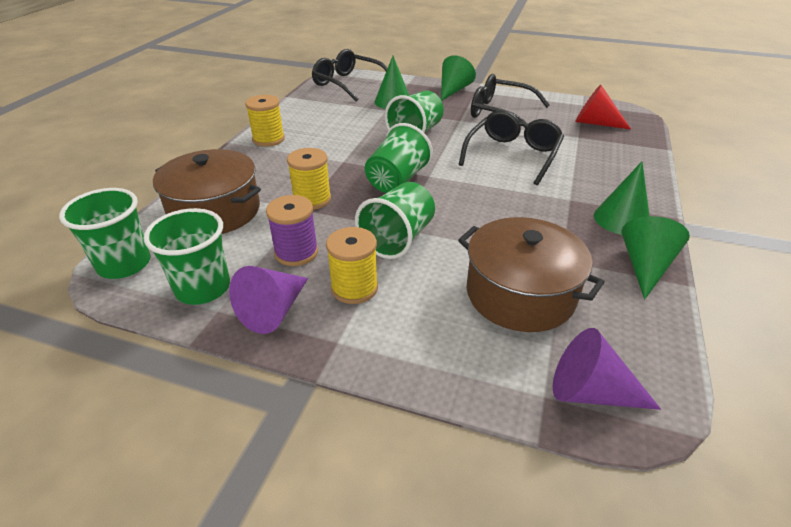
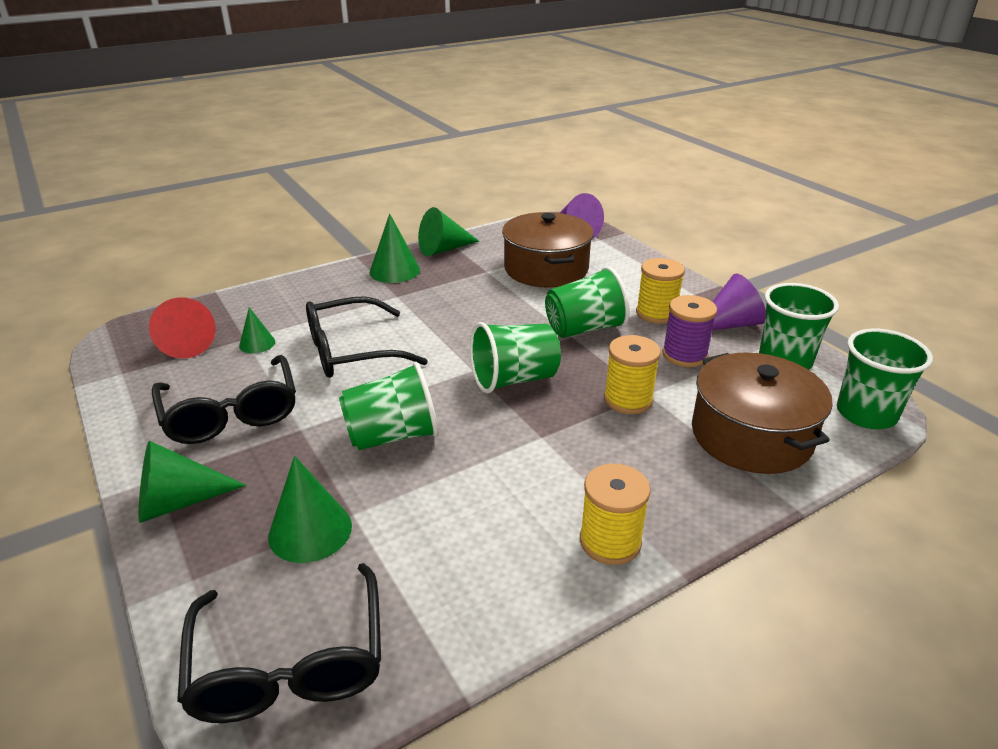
camera: 140 degrees left, 5 degrees down
none -> green cone [239,307,275,353]

